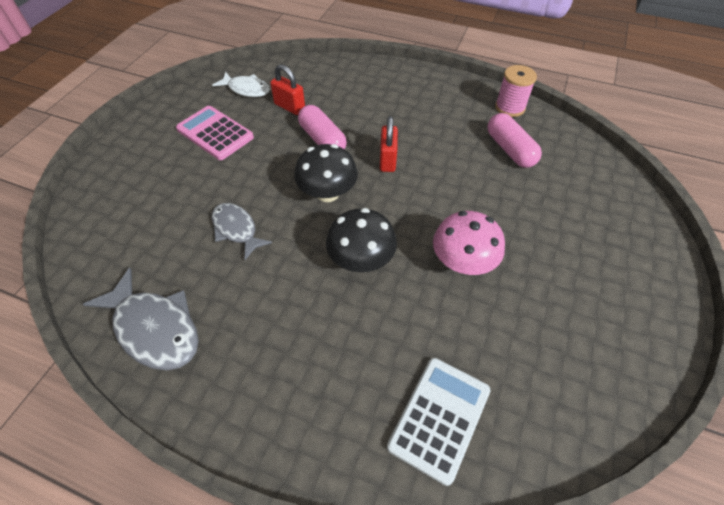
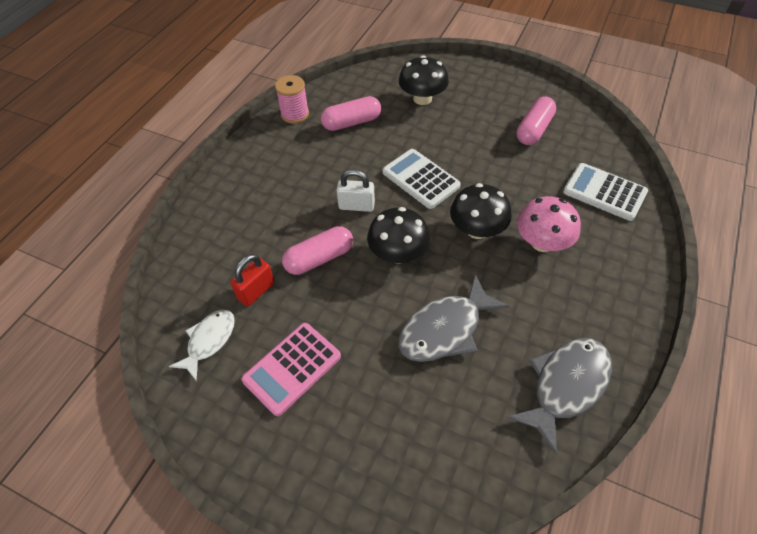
camera: 85 degrees left, 0 degrees up
grey fish [212,203,272,260] -> grey fish [398,274,510,362], size x1.55
red padlock [380,116,398,172] -> white padlock [336,169,375,212]
pink mushroom [433,211,505,275] -> pink mushroom moved to [517,196,581,252]
none -> white calculator [383,149,461,209]
none -> black mushroom [399,55,449,105]
none -> pink capsule [517,97,556,145]

